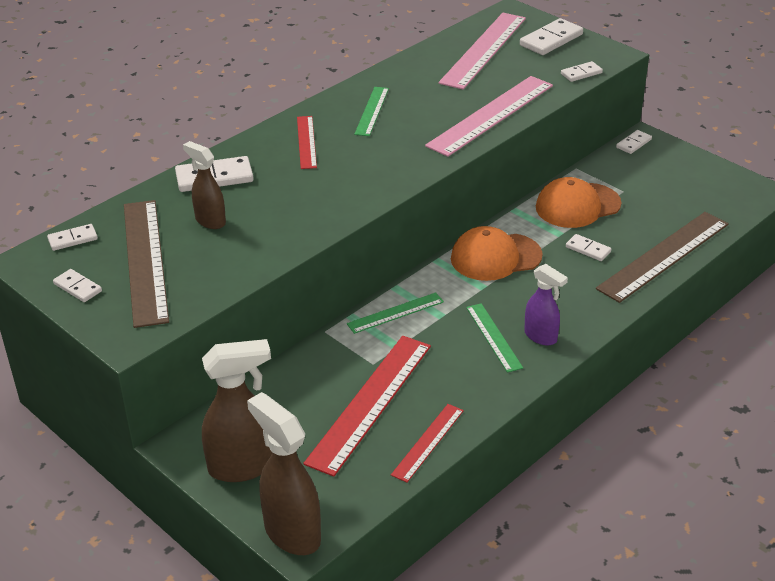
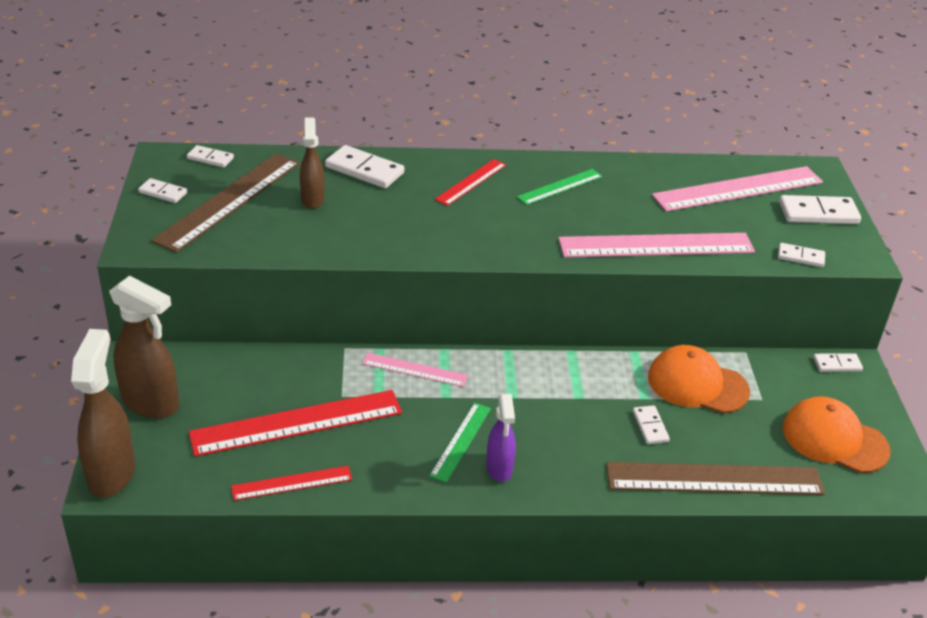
camera: 40 degrees right, 0 degrees up
white domino [53,269,102,302] -> white domino turned 60 degrees counterclockwise [138,178,187,203]
green ruler [347,292,444,334] -> pink ruler [362,353,468,387]
orange cap [451,226,543,281] -> orange cap moved to [782,396,891,473]

